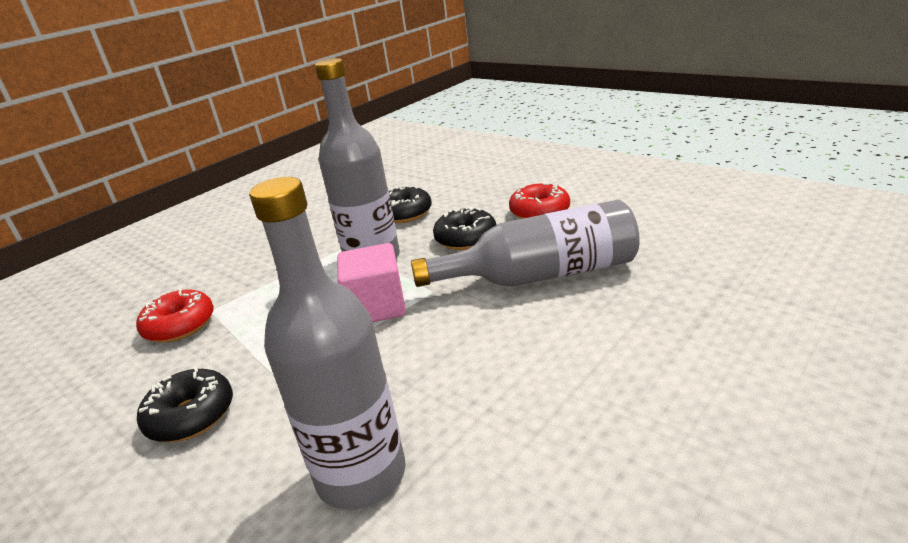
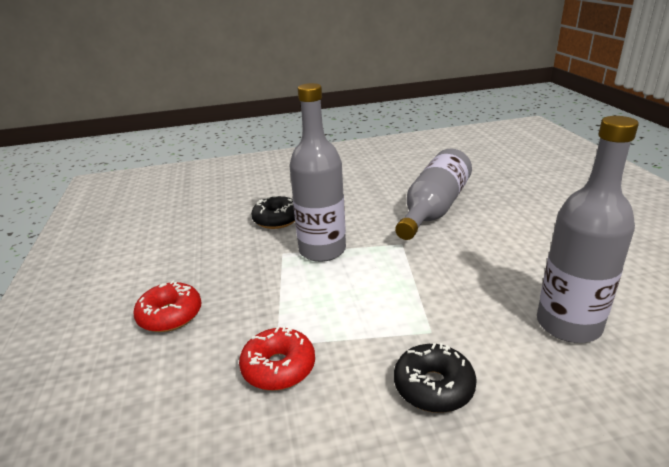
camera: 55 degrees left, 0 degrees up
pink cube [337,243,406,322] -> none
black donut [433,206,497,250] -> none
red donut [509,182,570,219] -> red donut moved to [133,280,201,332]

